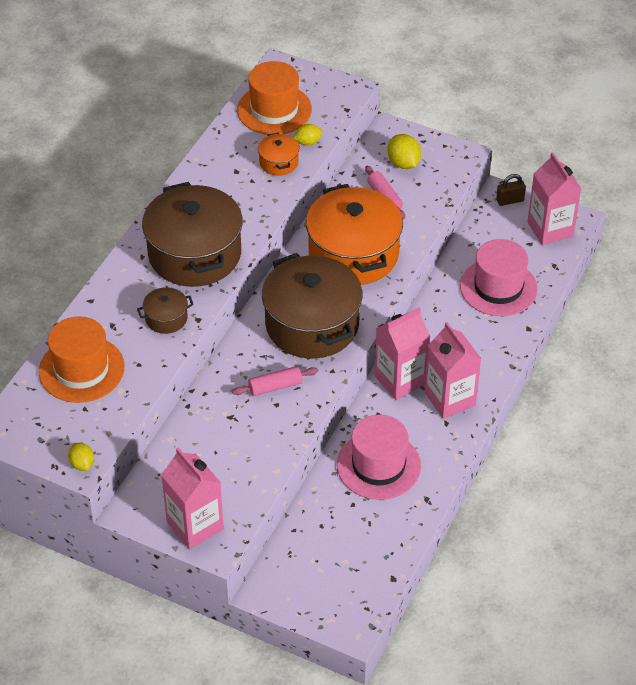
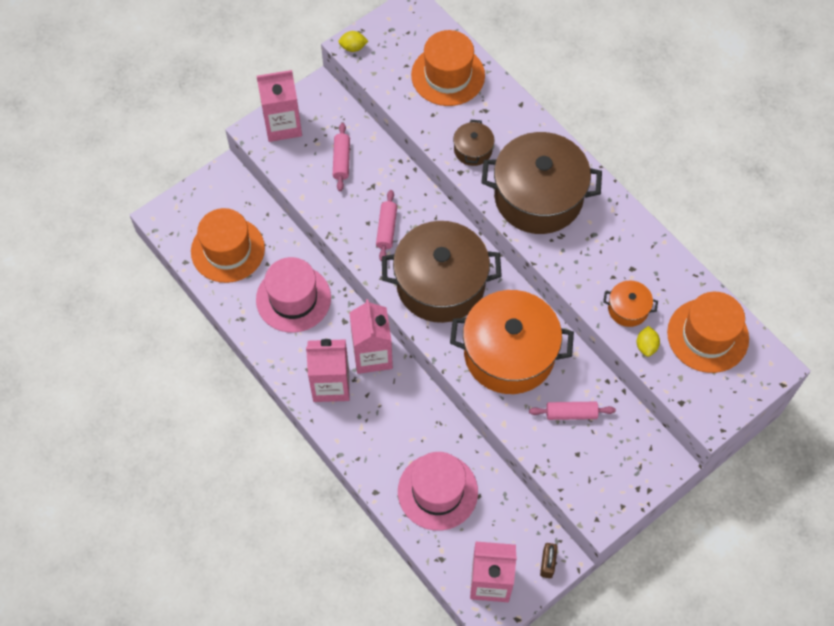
camera: 115 degrees right, 15 degrees up
yellow lemon [387,134,421,169] -> none
none -> orange hat [191,208,265,283]
none -> pink rolling pin [333,123,350,191]

